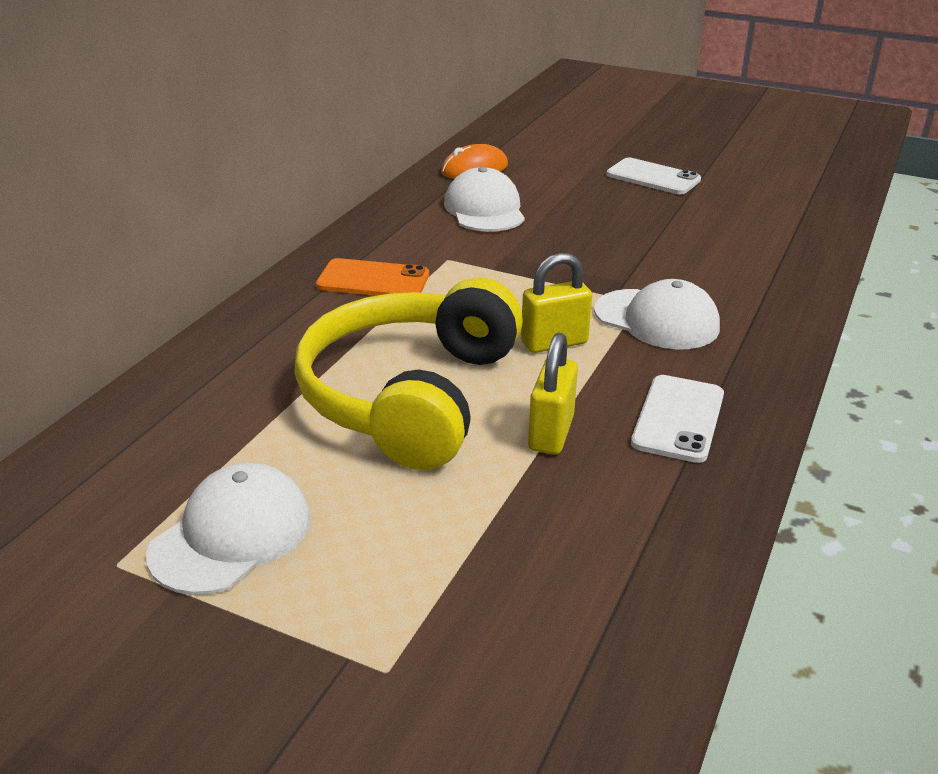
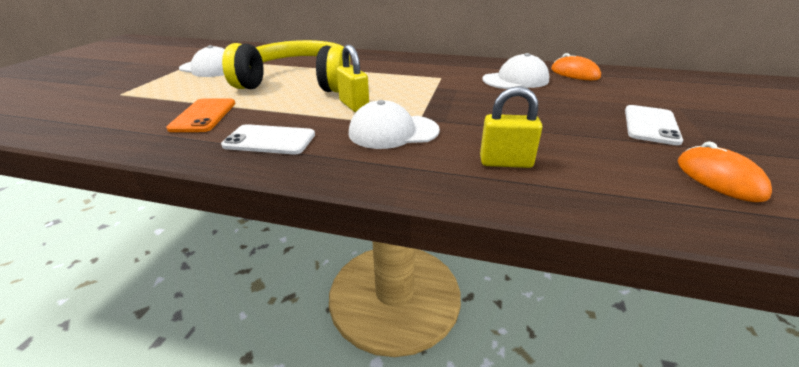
camera: 80 degrees right, 0 degrees up
orange phone [316,258,429,296] -> orange phone moved to [166,98,235,132]
yellow padlock [528,333,578,455] -> yellow padlock moved to [480,86,542,168]
white cap [594,279,720,350] -> white cap turned 60 degrees clockwise [349,100,440,149]
none -> orange mouse [677,141,772,202]

